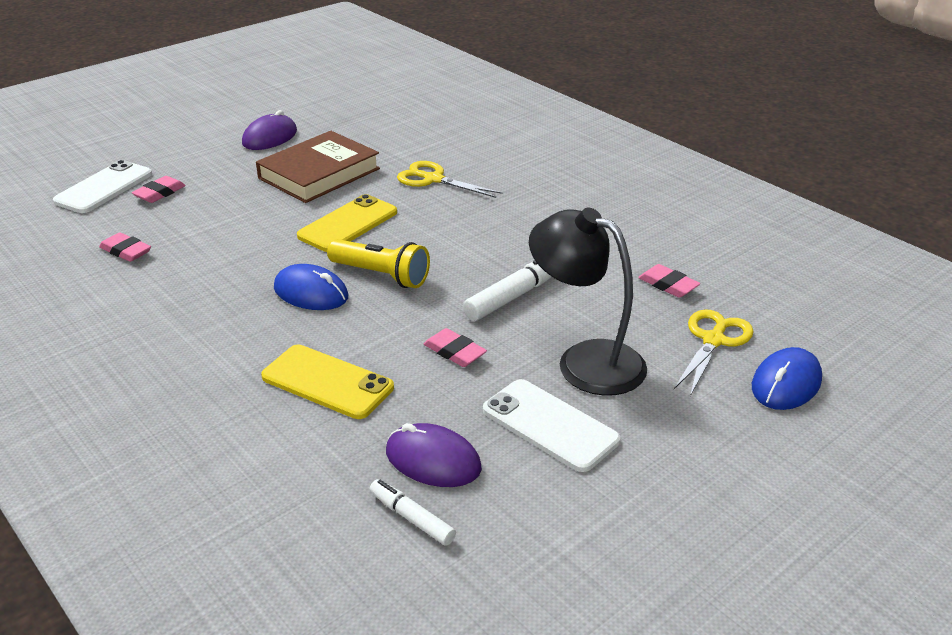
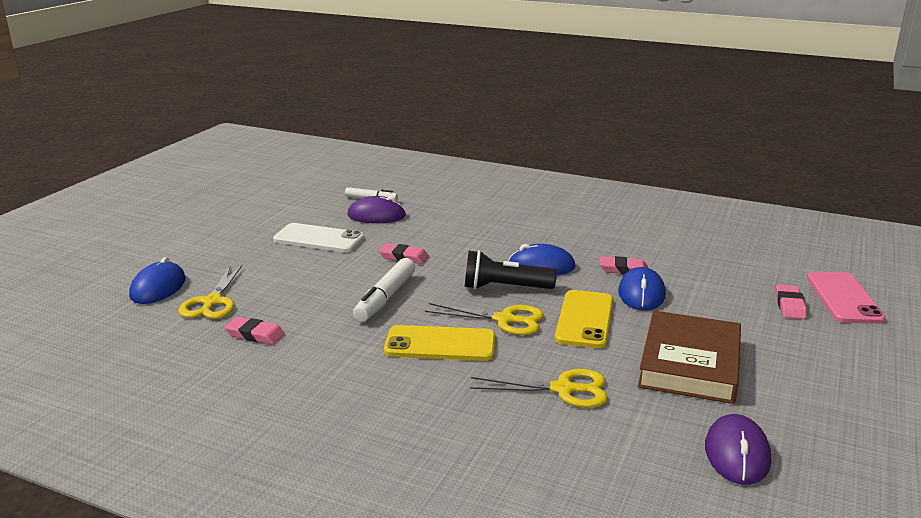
camera: 155 degrees right, 10 degrees down
white phone [53,160,152,213] -> pink phone [807,272,886,324]
pink eraser [99,232,151,262] -> pink eraser moved to [600,256,648,275]
purple mouse [242,110,297,150] -> purple mouse moved to [705,414,771,485]
yellow phone [261,345,394,419] -> yellow phone moved to [384,325,495,361]
yellow flashlight [327,239,430,288] -> black flashlight [465,250,557,290]
black lamp [529,208,647,396] -> none
none -> yellow scissors [425,303,544,335]
none -> blue mouse [618,267,666,310]

